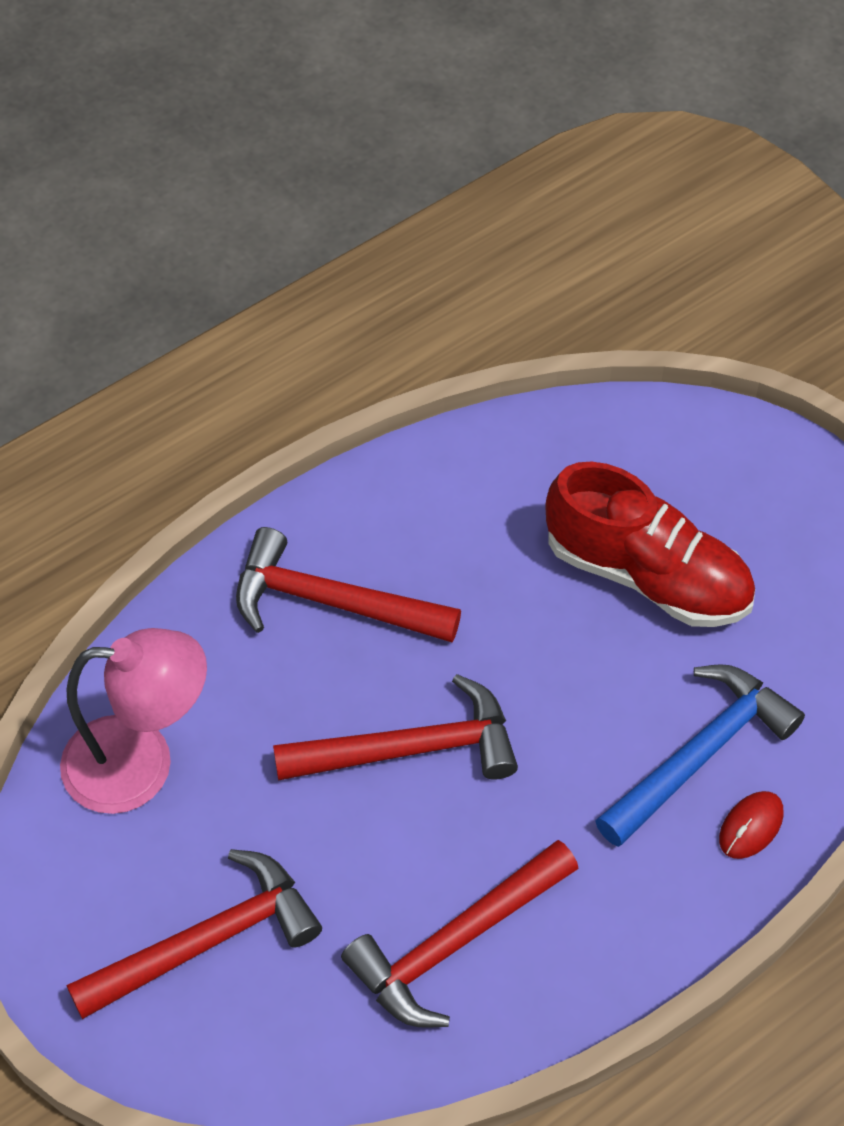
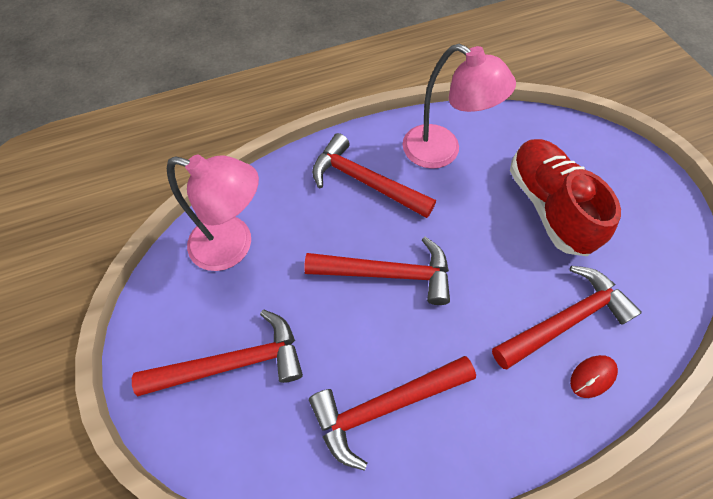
camera: 15 degrees right, 5 degrees up
red shoe [546,461,755,627] -> red shoe turned 150 degrees counterclockwise [510,139,621,256]
blue hammer [595,664,805,847] -> red hammer [492,266,642,369]
none -> pink lamp [403,44,516,169]

